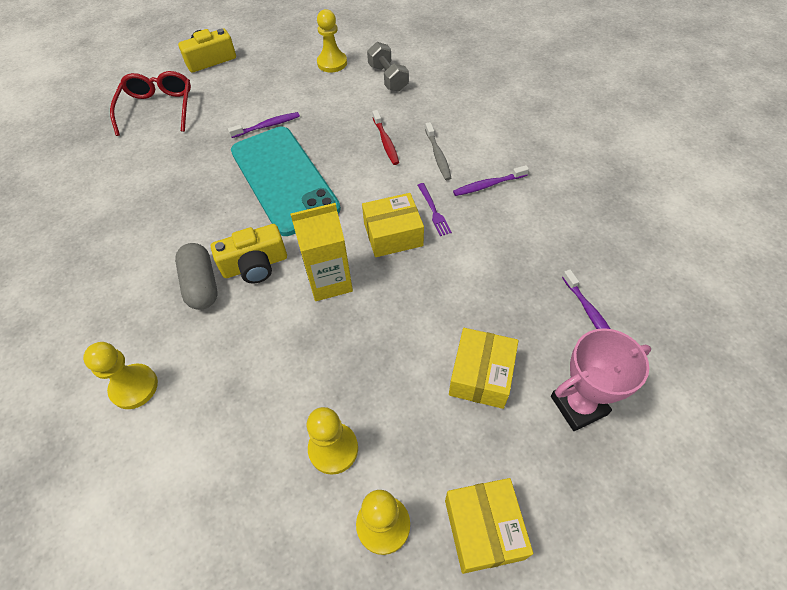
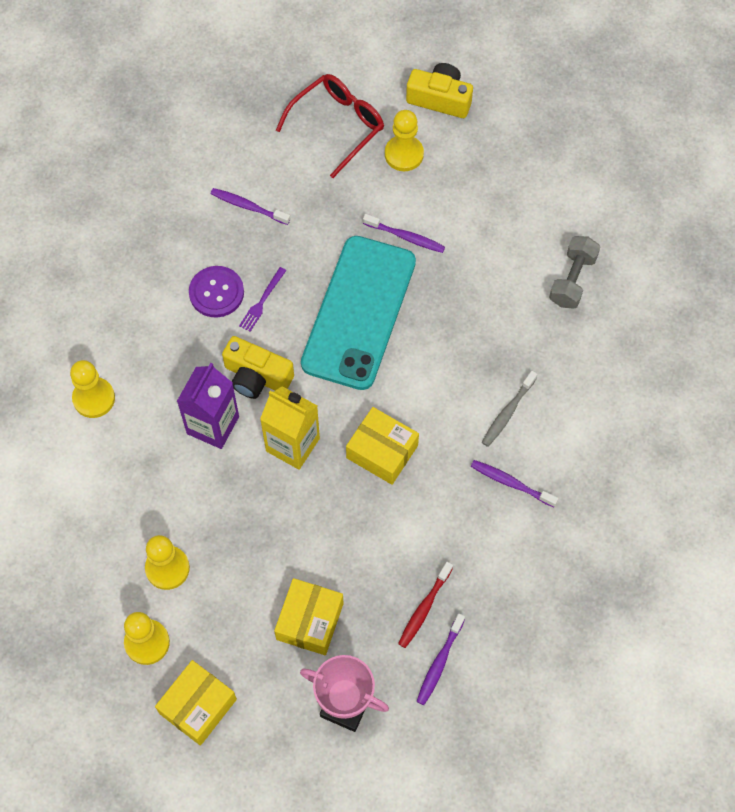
camera: 45 degrees right, 10 degrees up
grey capsule [175,243,217,310] -> none
yellow pawn [317,9,347,73] -> yellow pawn moved to [385,110,424,171]
red toothbrush [372,110,399,165] -> red toothbrush moved to [398,562,453,648]
purple fork [418,183,452,236] -> purple fork moved to [239,267,287,332]
yellow box [449,328,518,409] -> yellow box turned 45 degrees counterclockwise [274,578,344,655]
none -> purple carton [177,363,239,449]
none -> purple button [189,266,244,317]
none -> purple toothbrush [211,188,290,225]

